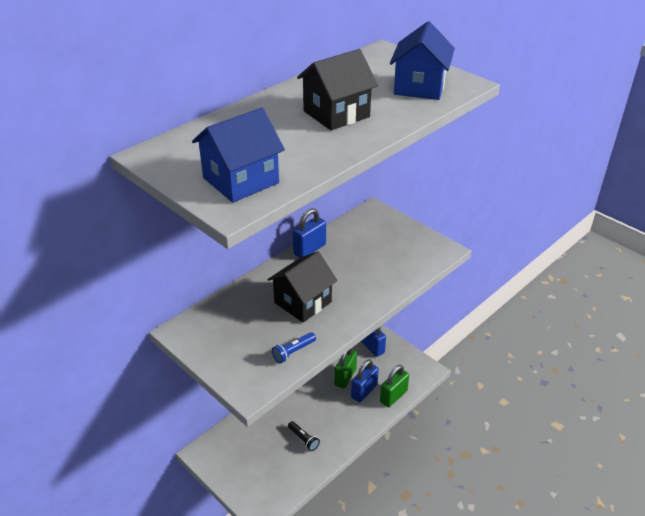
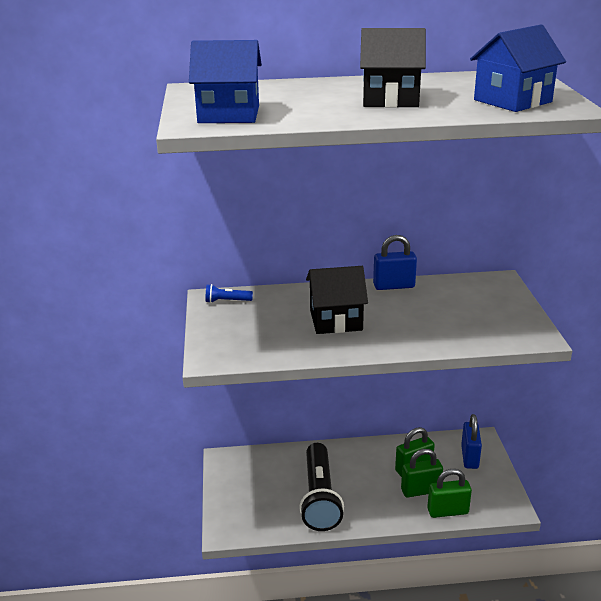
camera: 40 degrees right, 10 degrees down
blue flashlight [272,332,316,363] -> blue flashlight moved to [205,284,253,303]
black flashlight [288,421,320,451] -> black flashlight [299,443,344,531], size x2.40
blue padlock [351,359,379,402] -> green padlock [401,449,443,498]

